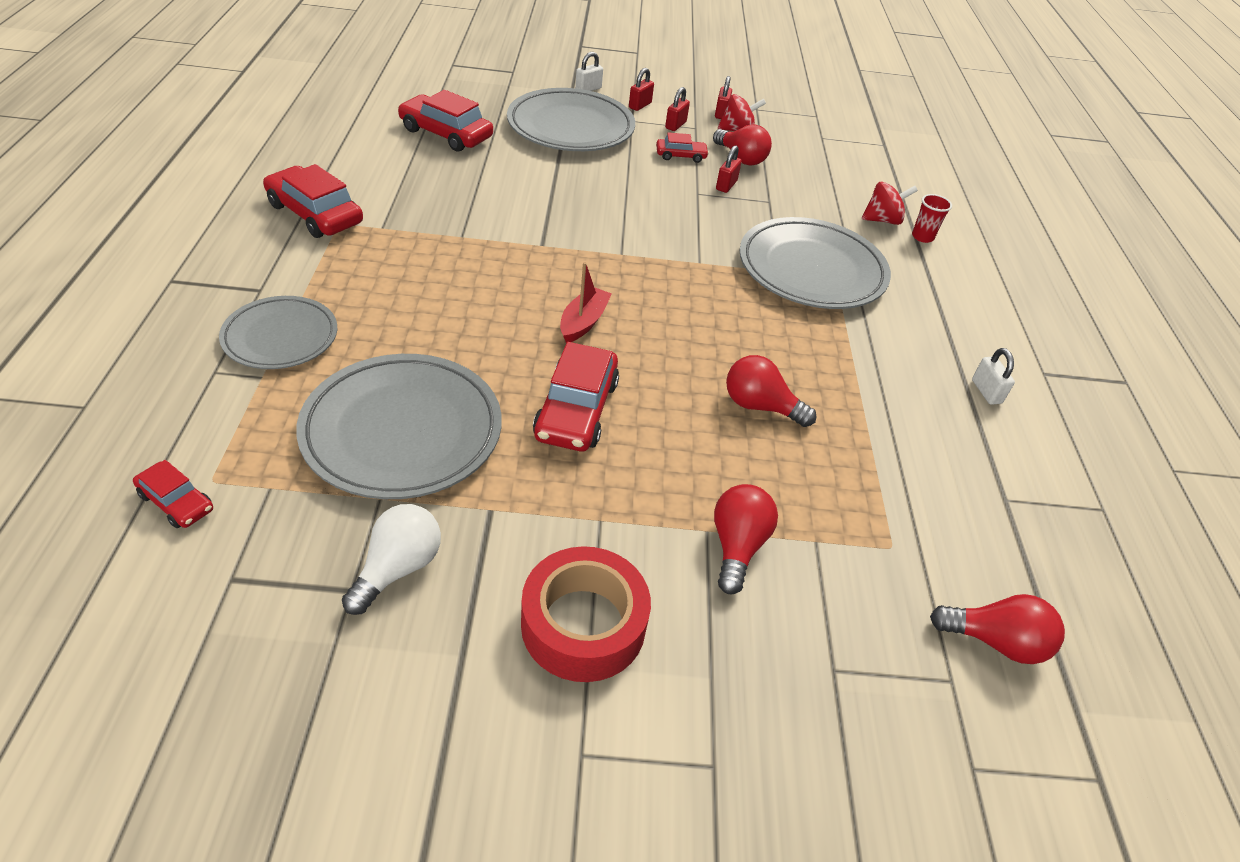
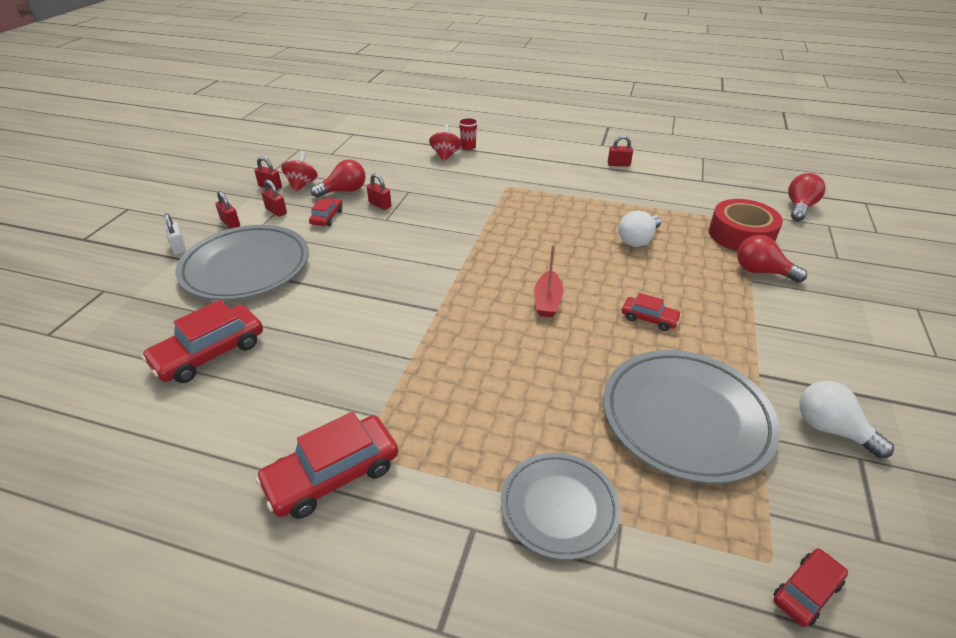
camera: 70 degrees left, 5 degrees down
red tape [521,546,651,682] -> red tape moved to [709,199,783,251]
red car [533,342,619,451] -> red car [622,293,681,331], size x0.55
red boat [560,262,612,343] -> red boat turned 120 degrees counterclockwise [534,244,563,317]
red light bulb [726,355,816,427] -> white light bulb [618,211,661,247]
grey plate [740,217,891,309] -> none
white padlock [972,348,1015,405] -> red padlock [608,135,633,166]

